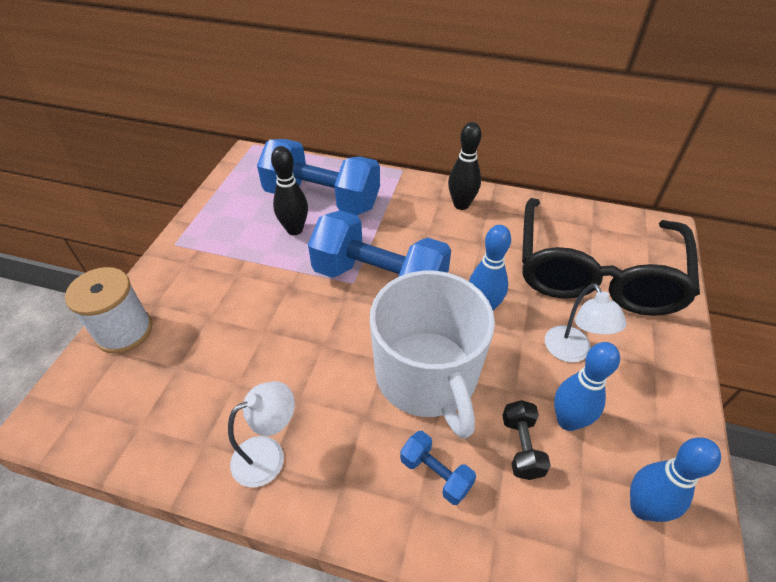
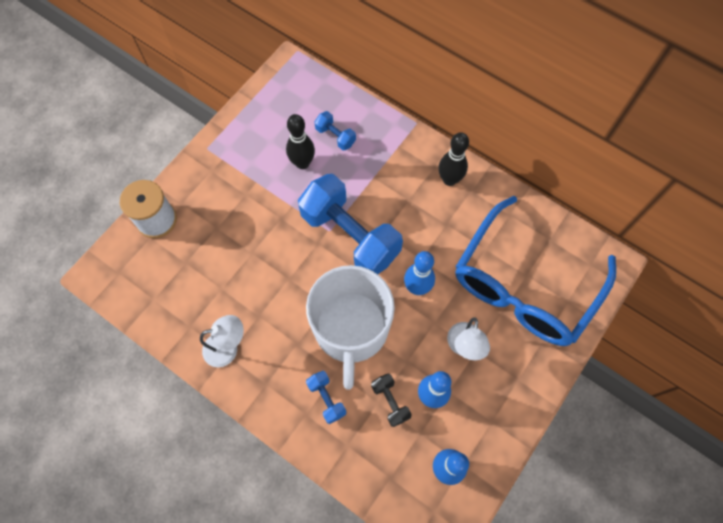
camera: 20 degrees right, 20 degrees up
blue dumbbell [257,139,380,215] -> blue dumbbell [314,111,356,150], size x0.43
black dumbbell [502,400,551,480] -> black dumbbell turned 45 degrees counterclockwise [371,373,412,427]
black glasses [522,198,700,316] -> blue glasses [455,196,616,346]

